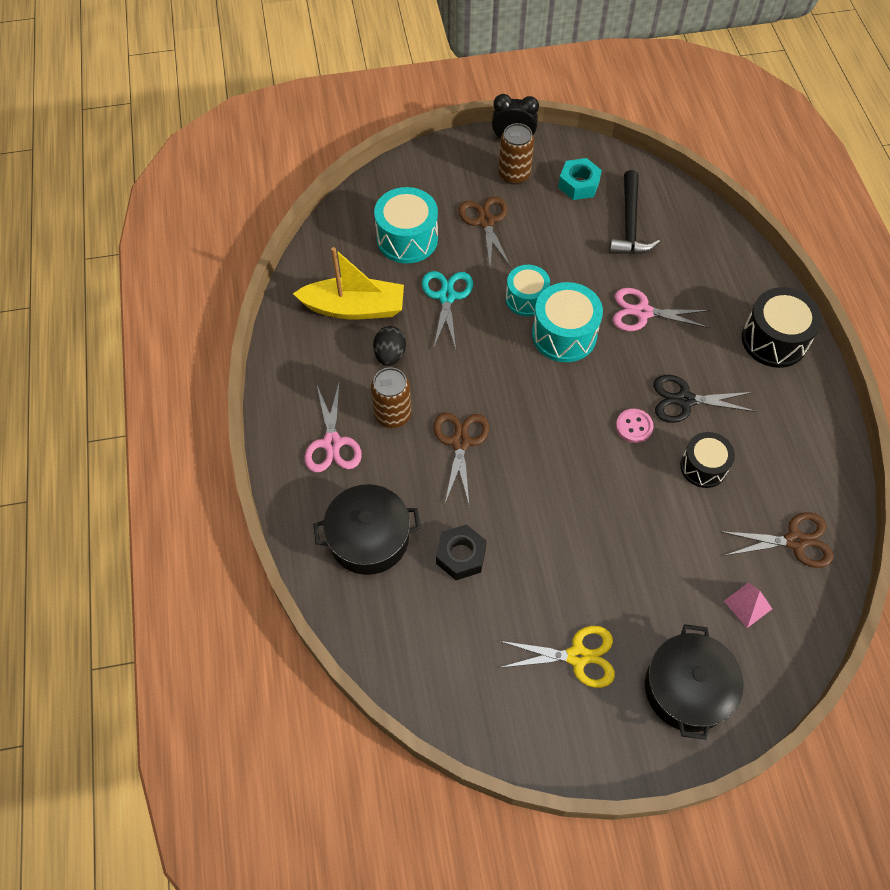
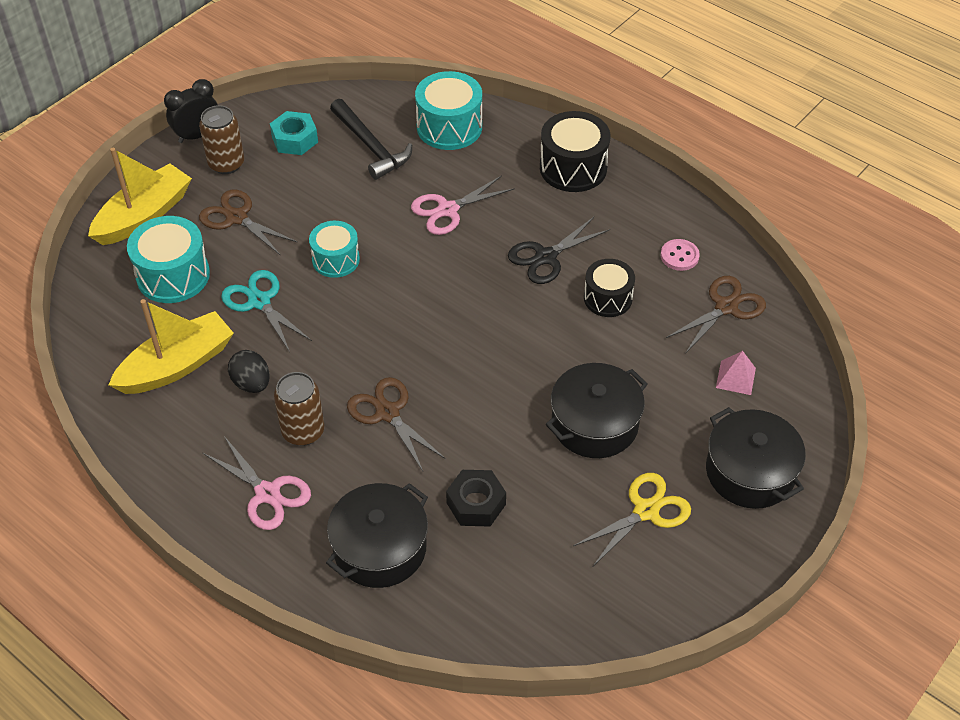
camera: 40 degrees left, 10 degrees down
turquoise drum [532,282,603,362] -> turquoise drum moved to [415,71,482,150]
pink button [616,409,654,443] -> pink button moved to [661,239,700,271]
none -> yellow boat [88,148,192,245]
none -> black pot [546,363,648,458]

